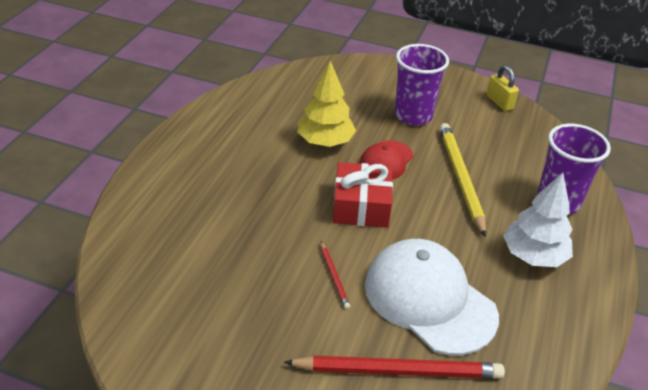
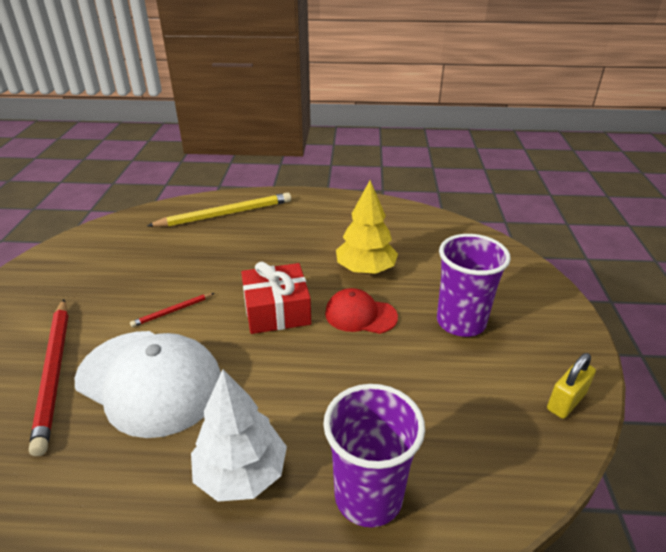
camera: 75 degrees right, 5 degrees down
white cap [365,239,499,355] -> white cap turned 90 degrees clockwise [75,331,221,438]
yellow pencil [440,123,486,237] -> yellow pencil moved to [147,192,291,227]

